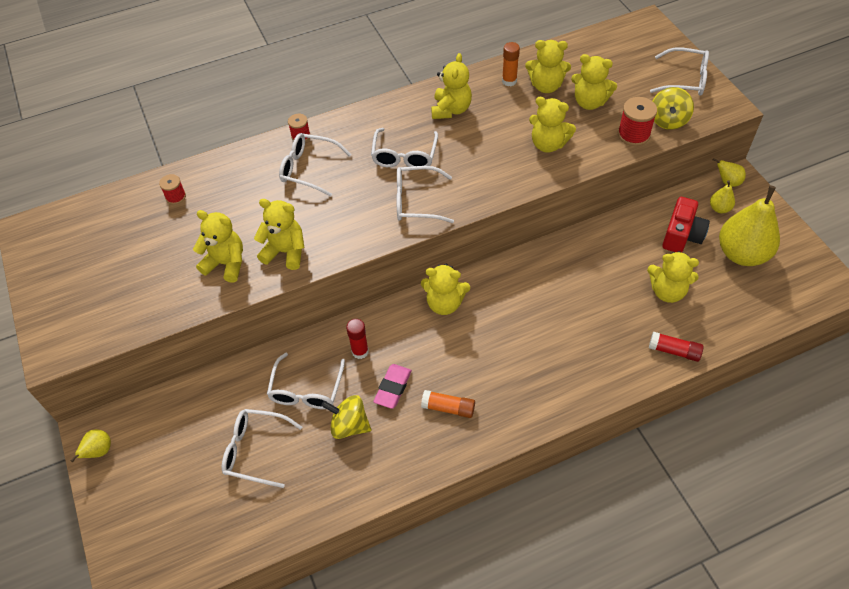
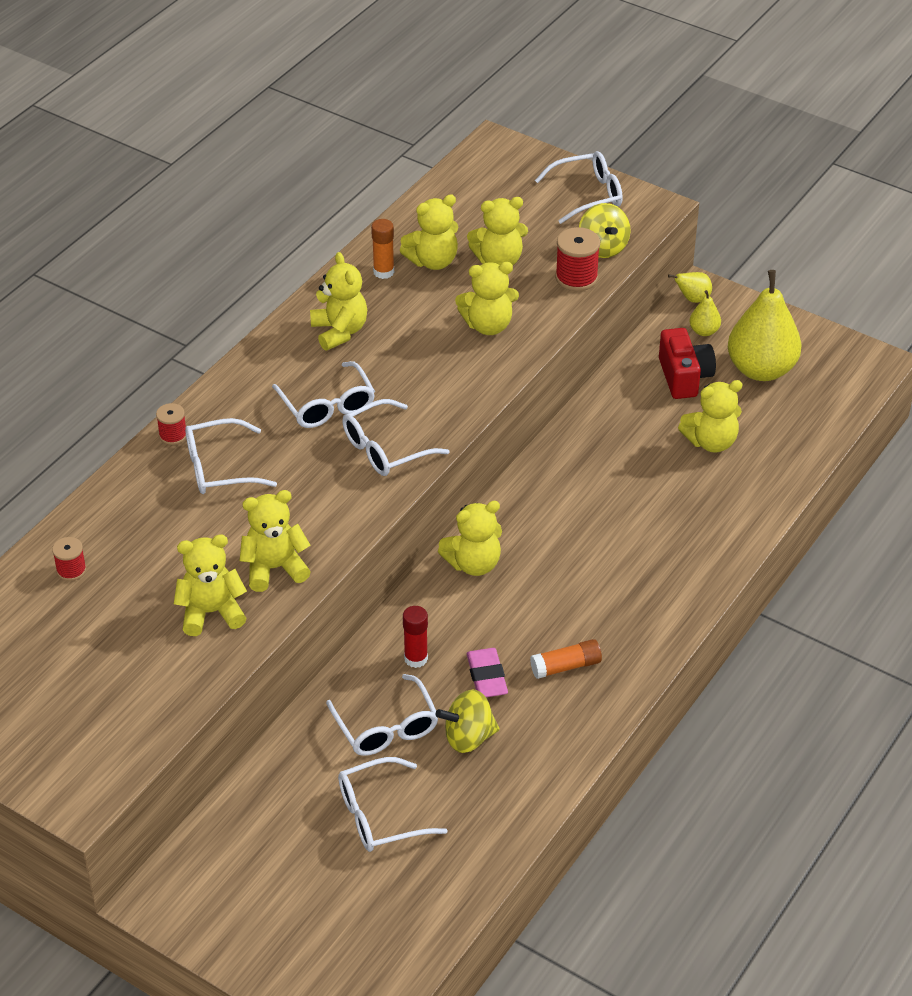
camera: 35 degrees left, 10 degrees down
yellow pear [70,429,111,462] -> none
red glue stick [649,332,704,362] -> none

